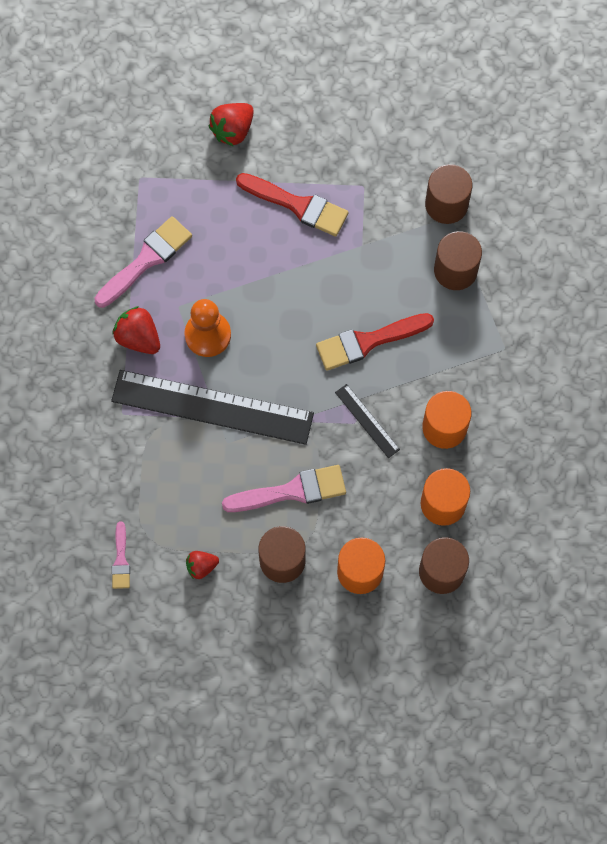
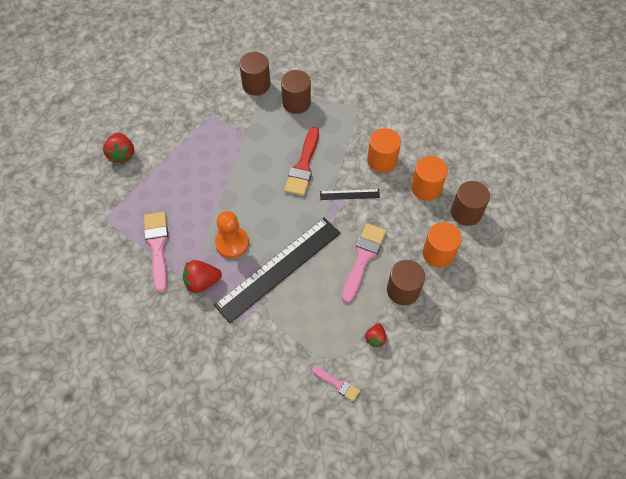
camera: 55 degrees left, 10 degrees down
red brush [236,173,349,236] -> none

